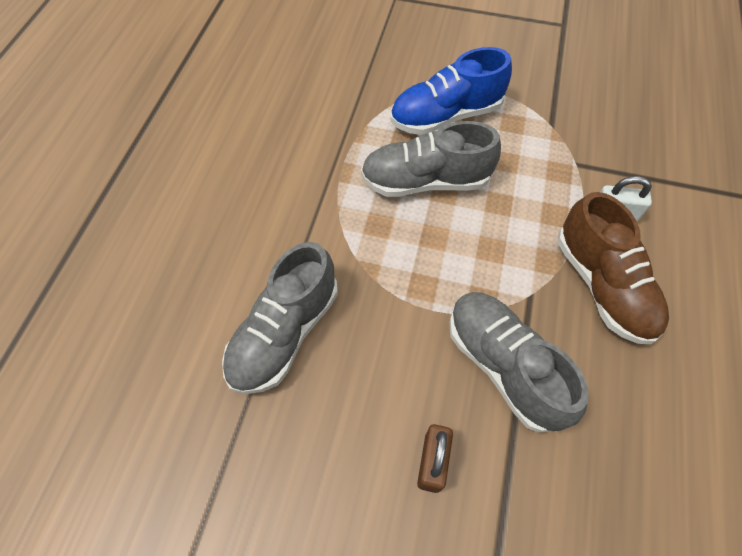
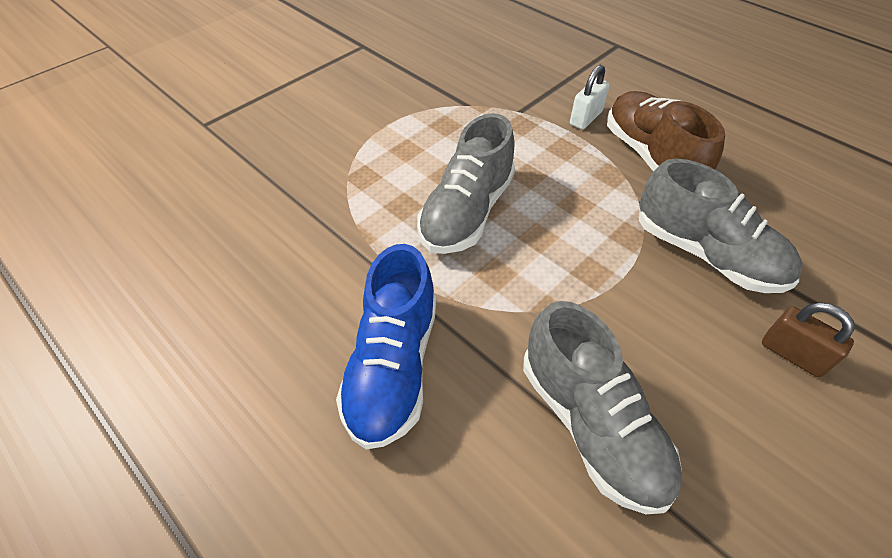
camera: 60 degrees left, 10 degrees down
blue shoe [390,47,512,135] -> blue shoe moved to [336,244,437,449]
grey shoe [449,292,589,433] -> grey shoe turned 135 degrees counterclockwise [639,159,803,293]
brown shoe [557,192,669,344] -> brown shoe turned 120 degrees counterclockwise [607,91,725,172]

